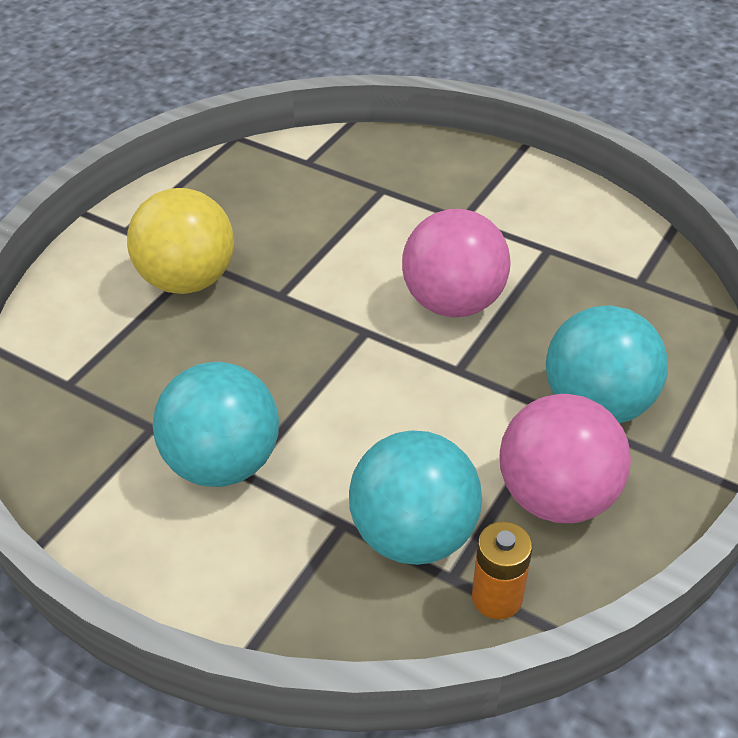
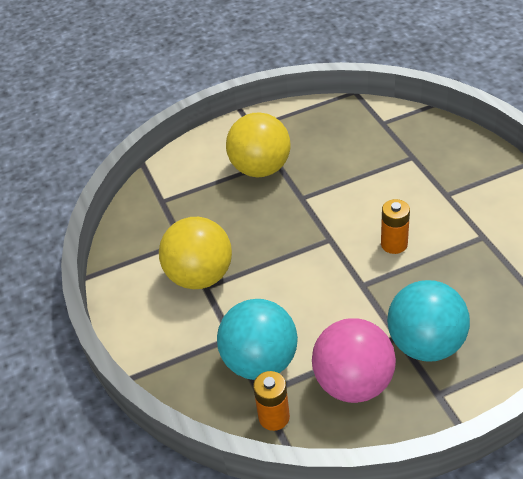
camera: 40 degrees right, 0 degrees up
turquoise ball [153,362,279,487] -> yellow ball [159,217,232,289]
pink ball [402,209,511,318] -> orange battery [381,199,410,254]

